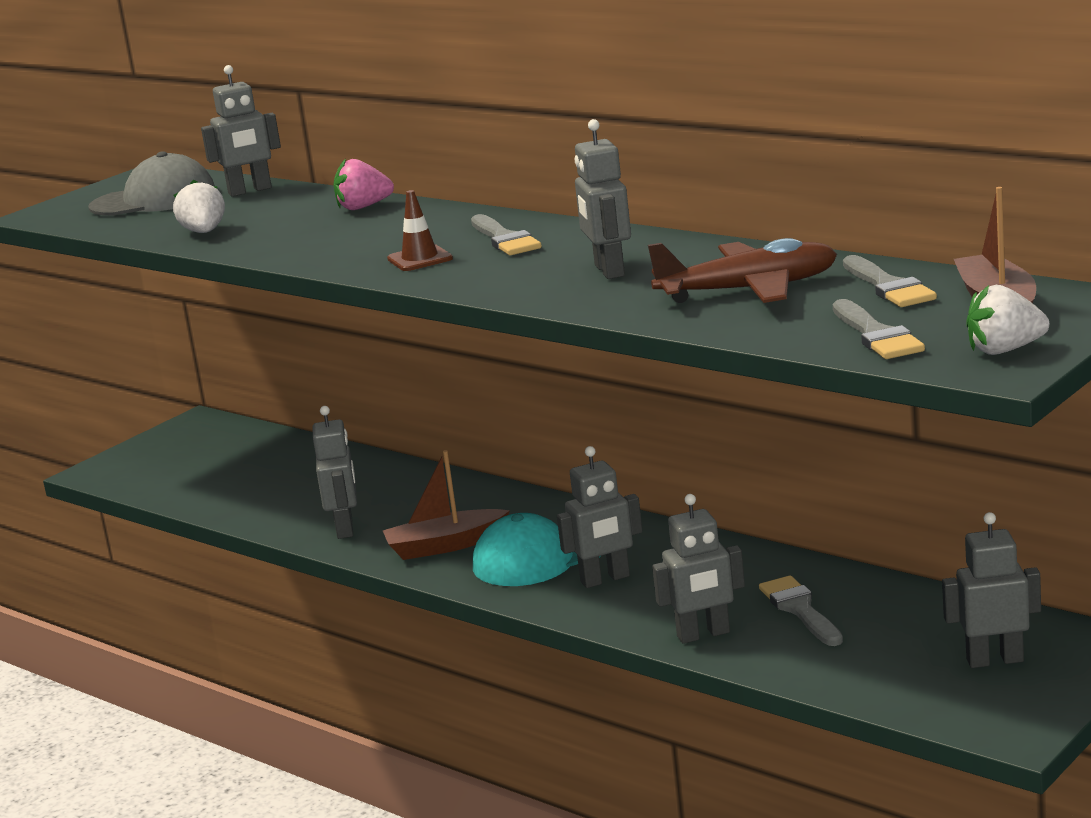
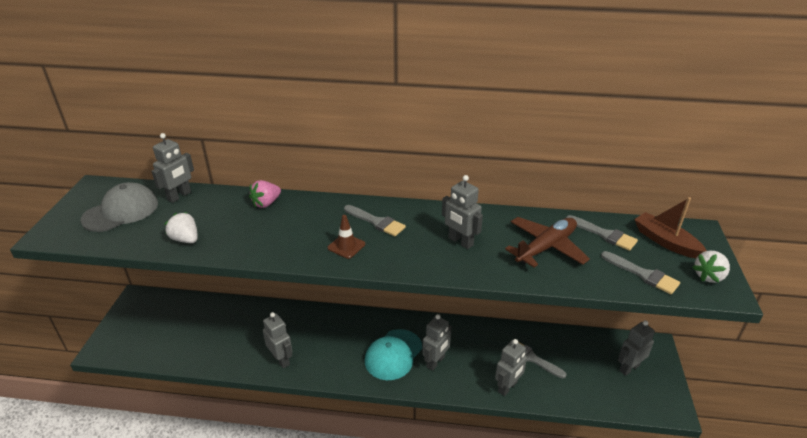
camera: 35 degrees left, 15 degrees up
brown boat [383,450,510,560] -> none

